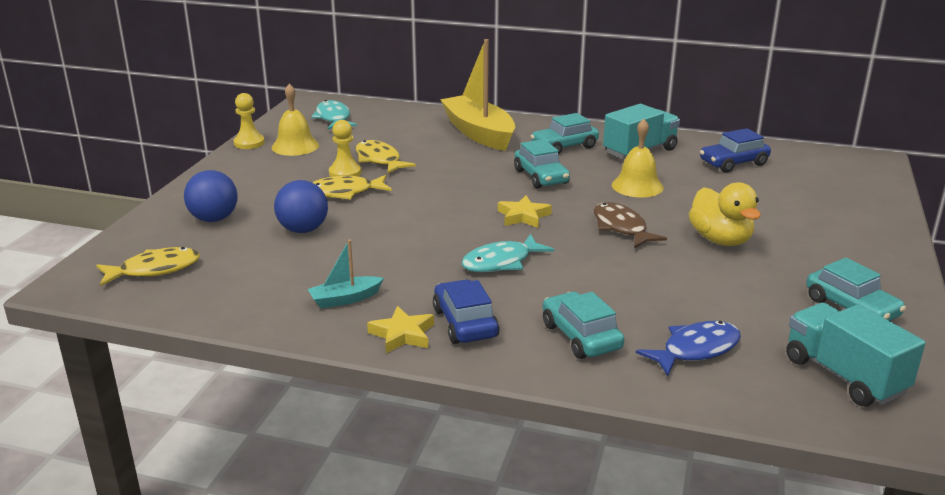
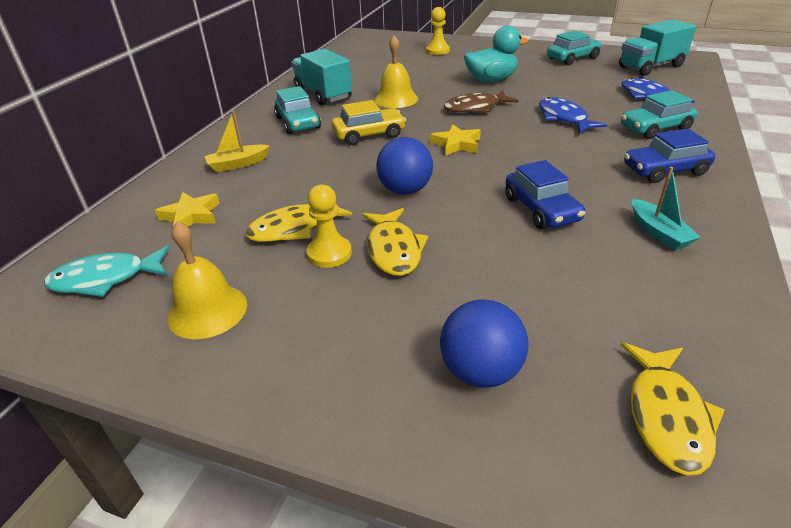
camera: 85 degrees left, 10 degrees up
yellow fish [96,247,200,286] -> yellow fish turned 150 degrees counterclockwise [620,342,725,476]
yellow pawn [233,93,265,149] -> yellow pawn moved to [426,7,450,55]
blue ball [274,180,328,233] -> blue ball moved to [376,137,433,195]
yellow star [367,306,434,353] -> yellow star moved to [155,192,219,227]
yellow boat [440,39,515,151] -> yellow boat [204,110,270,172], size x0.47
turquoise fish [461,234,554,272] -> none
turquoise car [514,139,570,188] -> yellow car [332,100,406,145]
yellow duck [689,182,761,246] -> turquoise duck [464,26,528,82]
blue car [700,128,771,173] -> blue car moved to [505,160,585,229]
none -> blue fish [539,97,607,134]

